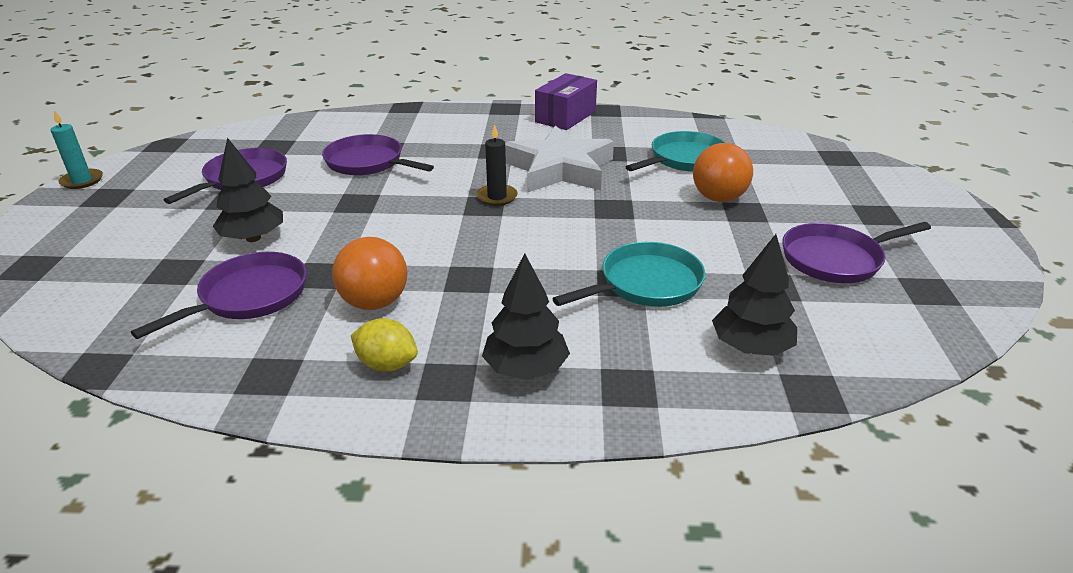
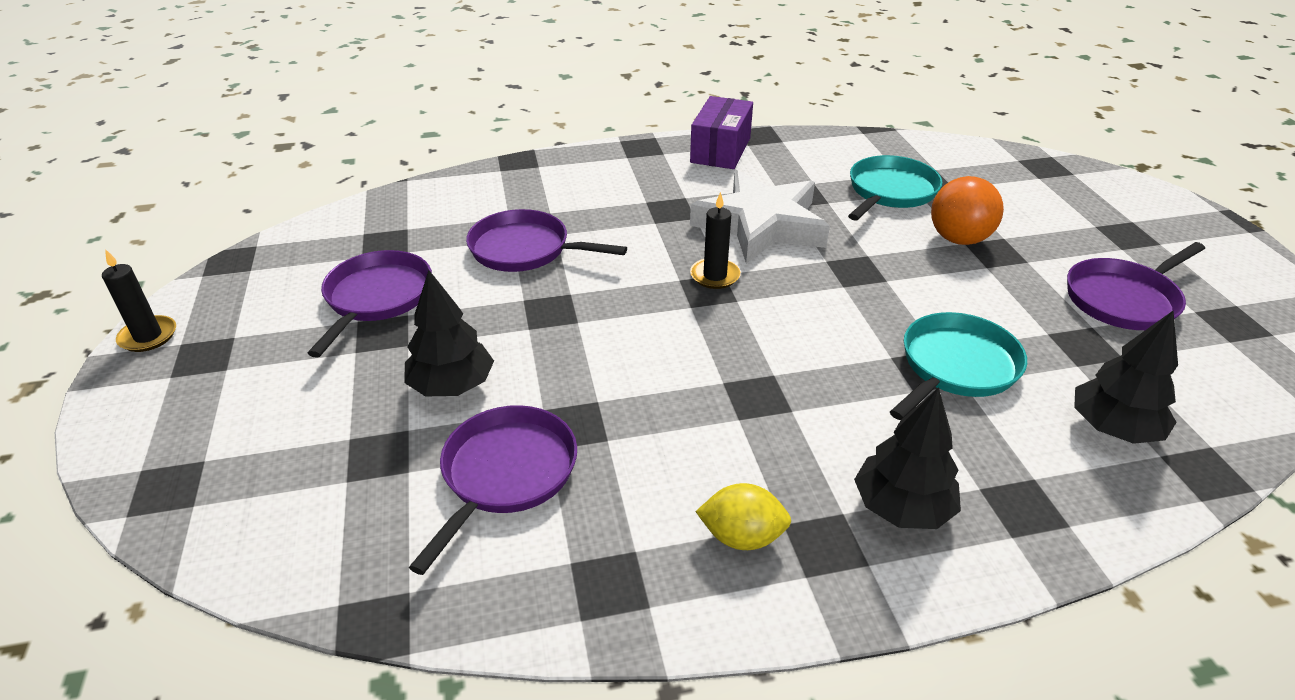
camera: 15 degrees left, 5 degrees up
turquoise candle [51,110,103,189] -> black candle [102,249,176,352]
orange ball [332,237,407,310] -> none

